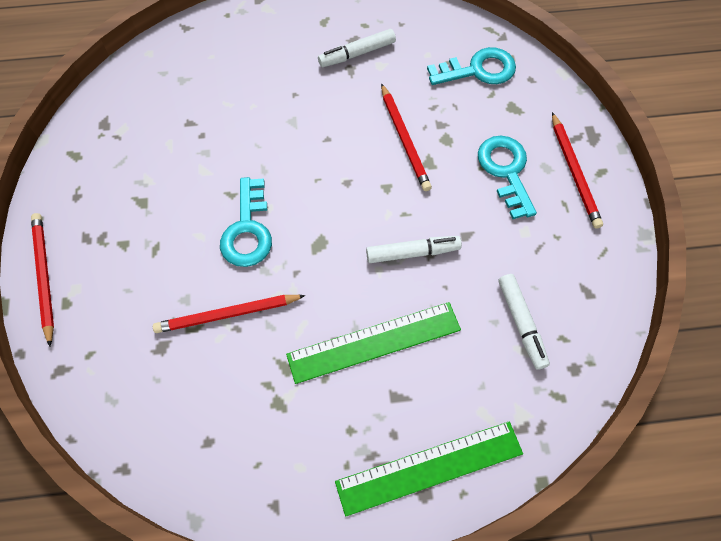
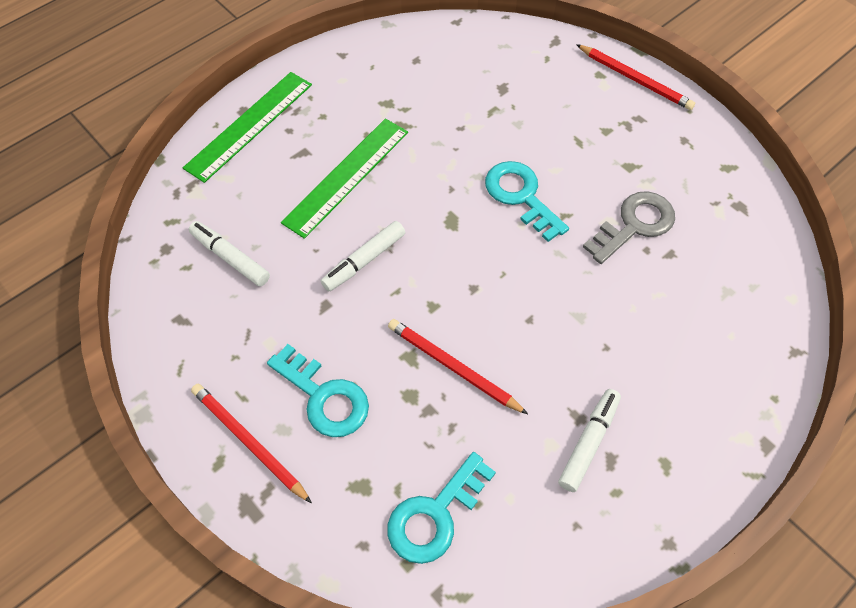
camera: 145 degrees right, 5 degrees down
red pencil [153,295,306,333] -> none
none -> grey key [583,191,675,264]

